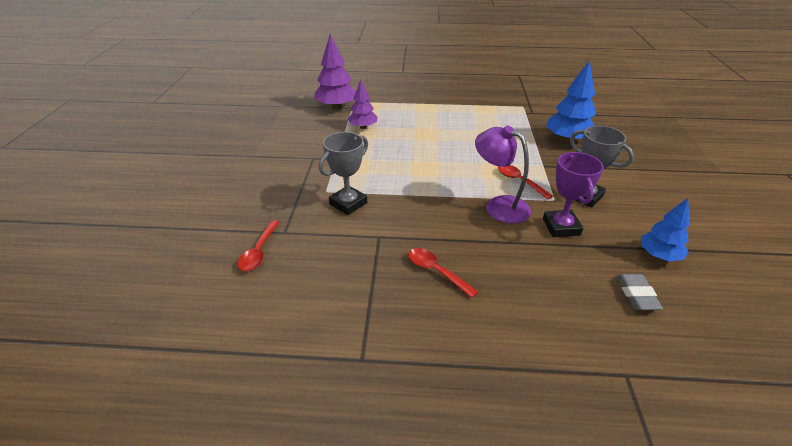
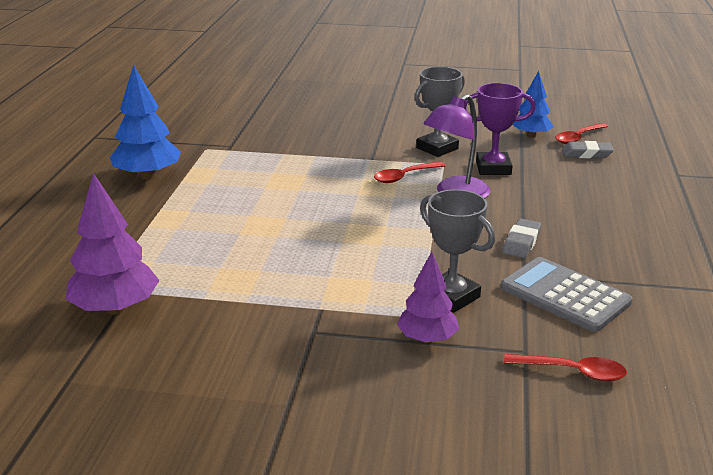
camera: 85 degrees left, 10 degrees down
purple tree [348,80,378,129] -> purple tree moved to [397,252,459,343]
red spoon [408,248,478,298] -> red spoon moved to [556,123,608,144]
blue tree [546,60,596,143] -> blue tree moved to [110,65,181,180]
none -> grey calculator [501,257,633,332]
none -> grey eraser [503,219,541,258]

